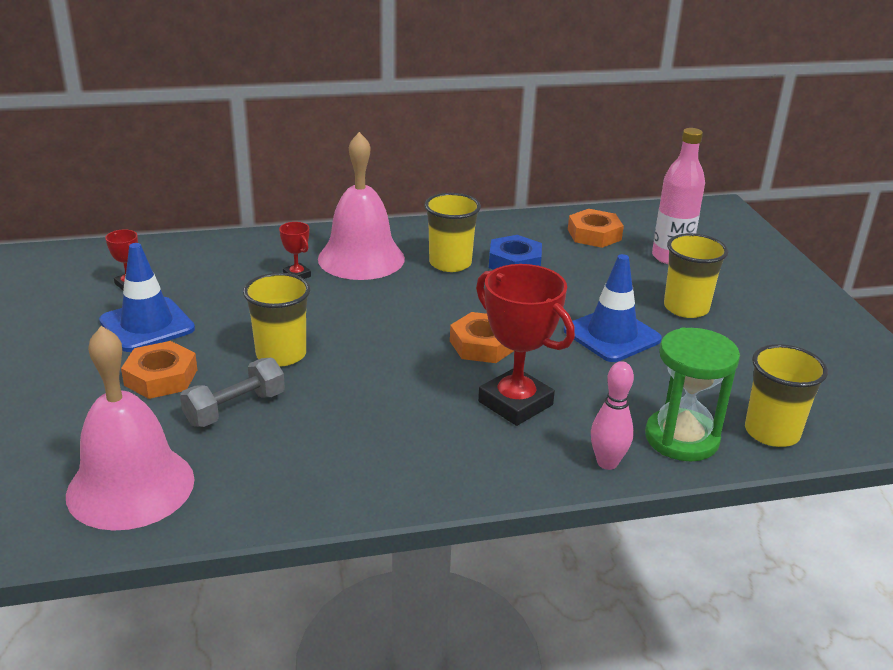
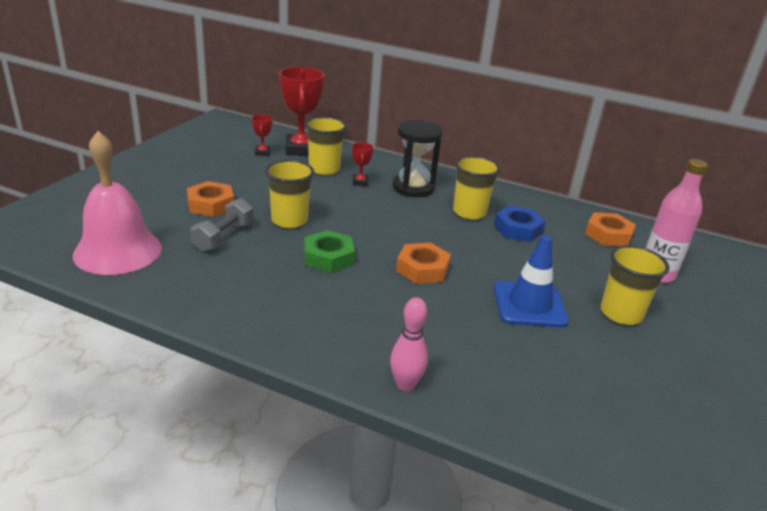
camera: 35 degrees right, 0 degrees up
blue traffic cone [99,243,195,352] -> none
grey dumbbell [180,358,285,427] -> grey dumbbell turned 60 degrees counterclockwise [190,198,253,252]
pink bell [318,132,405,280] -> black hourglass [392,120,443,197]
red trophy [476,264,575,426] -> red trophy moved to [279,67,325,156]
green hourglass [645,328,740,462] -> none
yellow cup [745,344,828,447] -> yellow cup moved to [305,117,347,175]
none -> green nut [304,230,355,273]

